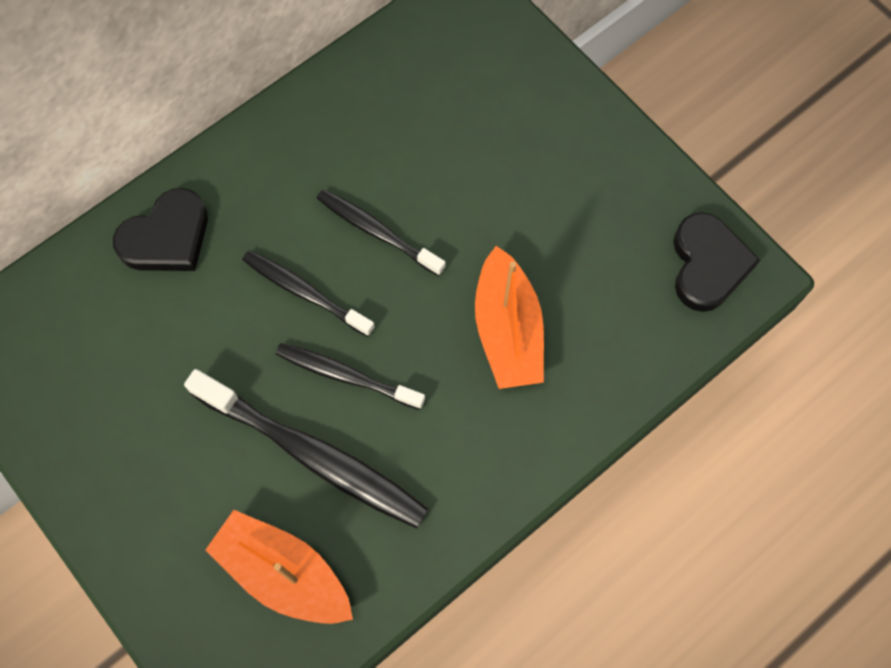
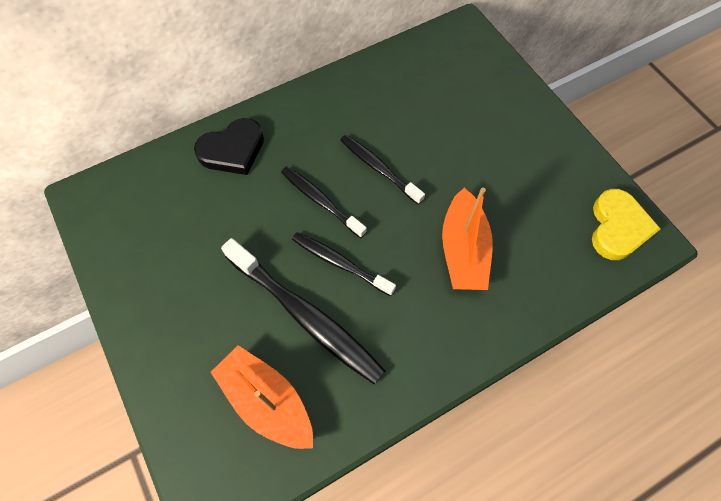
camera: 10 degrees right, 5 degrees down
black heart [673,212,760,312] -> yellow heart [592,189,661,260]

